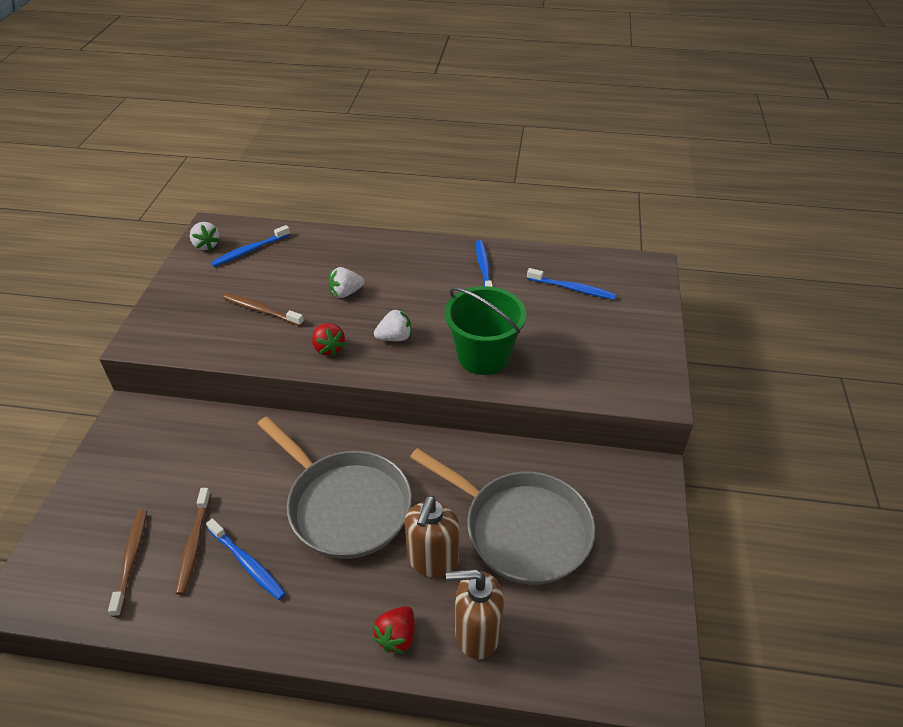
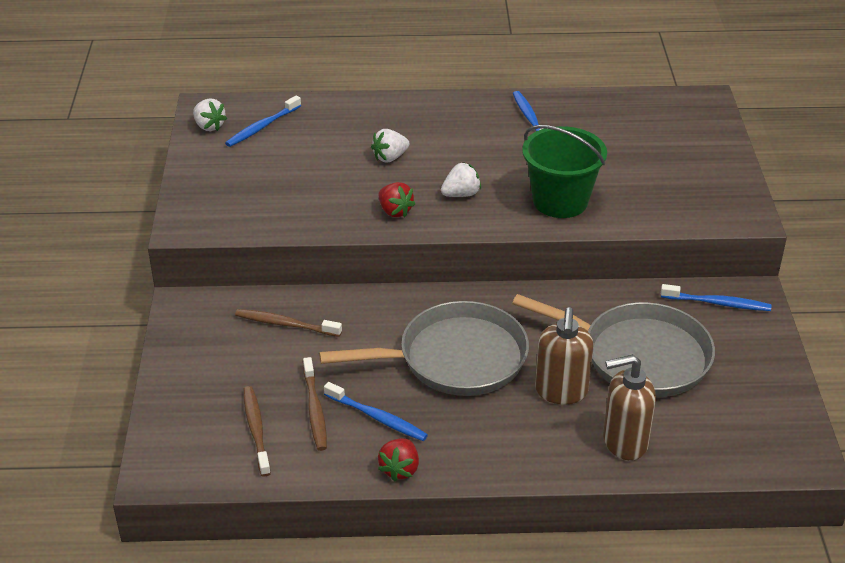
camera: 10 degrees left, 5 degrees down
brown toothbrush [223,293,304,326] -> brown toothbrush moved to [235,309,342,337]
grey pan [257,417,412,559] -> grey pan turned 45 degrees counterclockwise [319,301,529,396]
red strawberry [373,606,415,654] -> red strawberry moved to [378,438,419,482]
blue toothbrush [527,268,616,300] -> blue toothbrush moved to [661,284,771,311]

